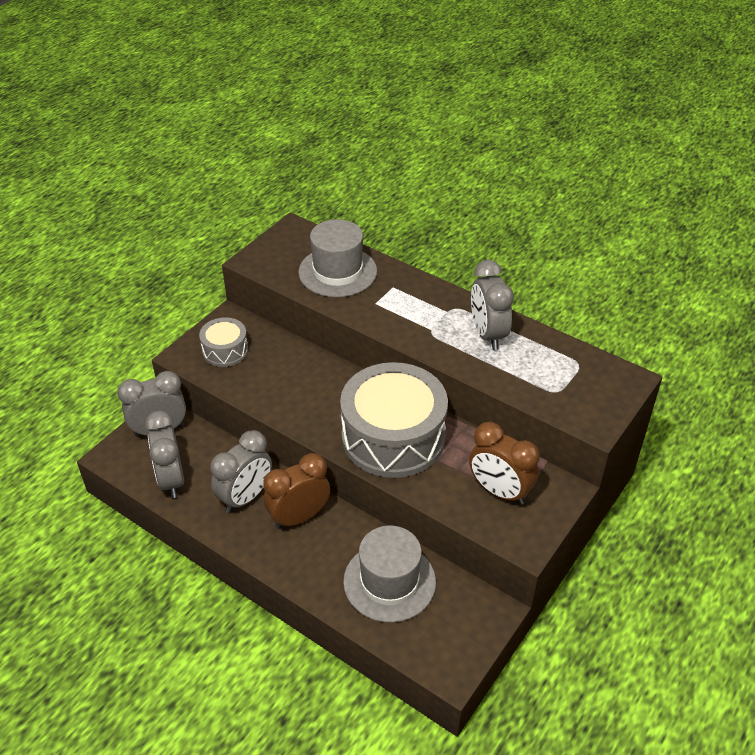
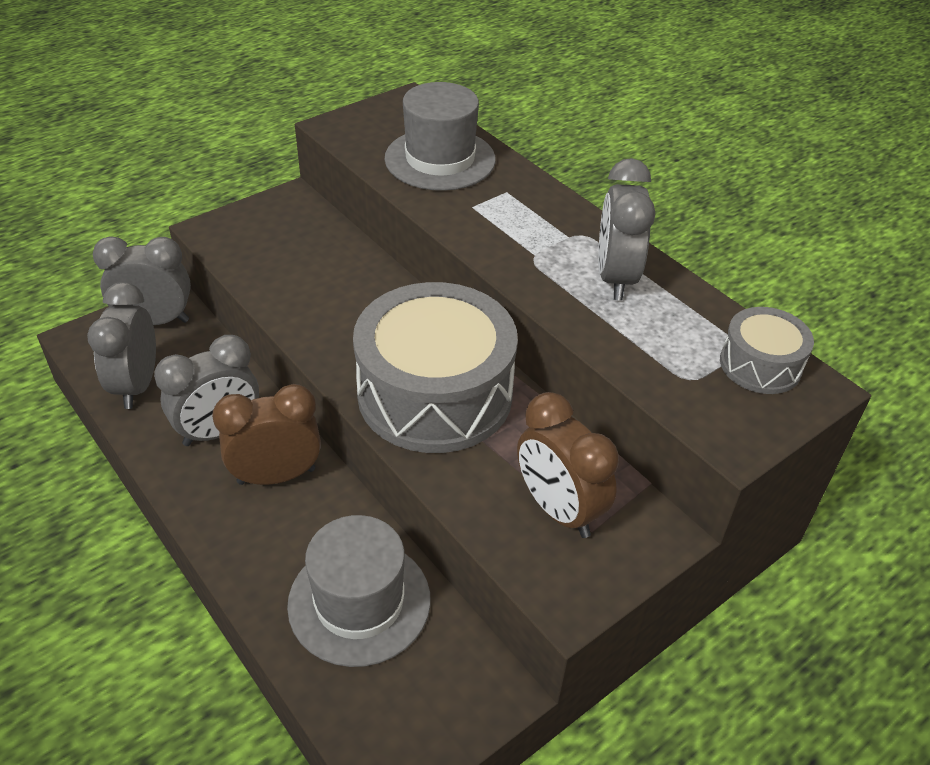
camera: 15 degrees right, 0 degrees up
grey drum [199,317,248,367] -> grey drum moved to [720,307,814,394]

